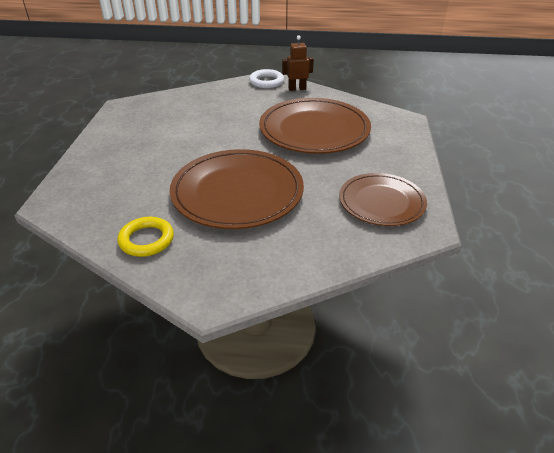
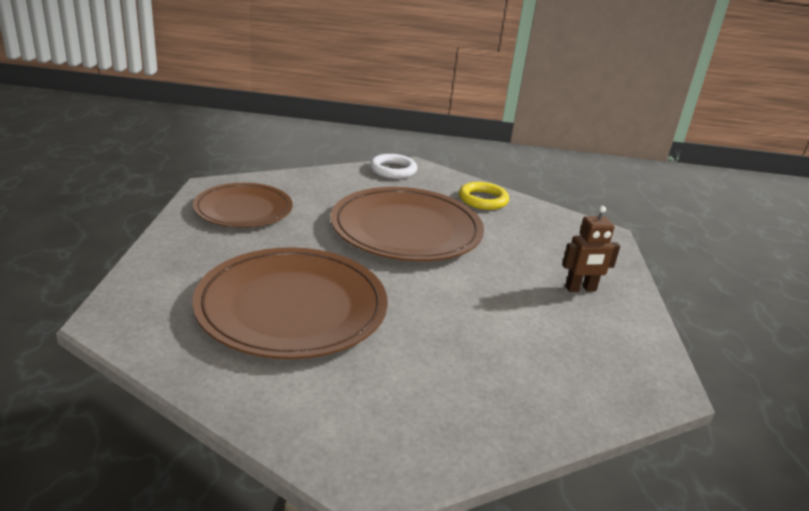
camera: 175 degrees right, 10 degrees down
white ring [249,69,284,88] -> white ring moved to [370,154,417,179]
brown robot [282,35,314,91] -> brown robot moved to [562,206,620,292]

